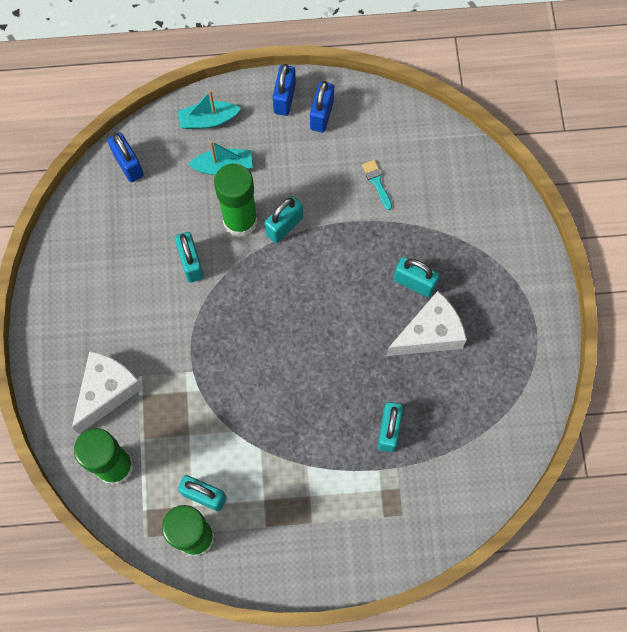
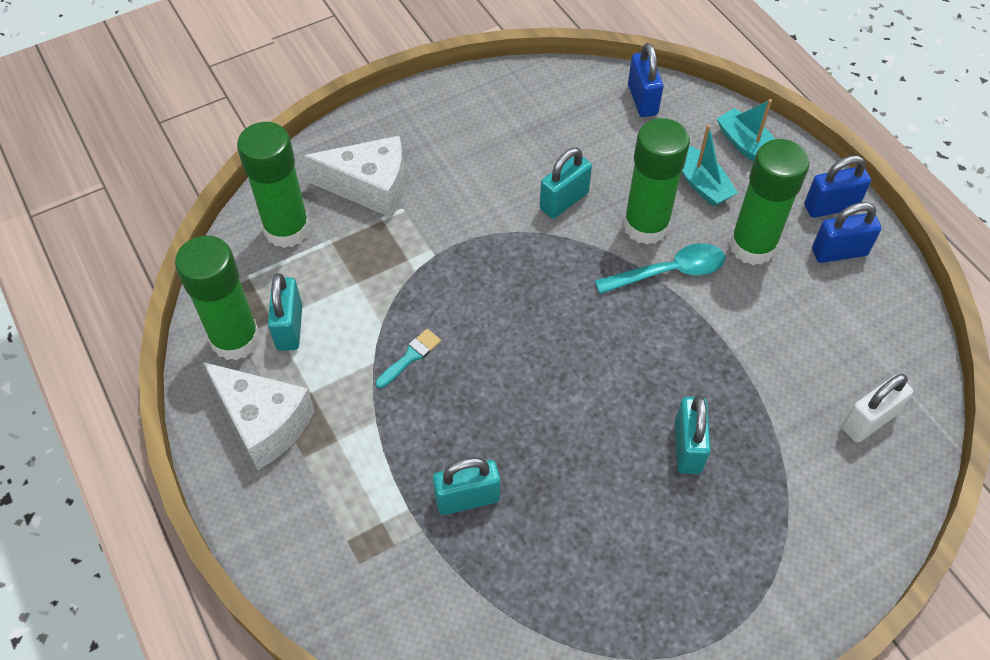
camera: 65 degrees right, 15 degrees down
blue padlock [107,132,144,182] -> blue padlock turned 45 degrees counterclockwise [628,43,663,117]
turquoise padlock [264,196,303,243] -> turquoise spoon [595,243,725,294]
turquoise brush [362,160,392,210] -> turquoise brush moved to [376,329,441,388]
white cheese [386,291,467,356] -> white cheese moved to [203,362,315,470]
none -> green glue stick [729,139,810,265]
none -> white padlock [842,374,913,442]

